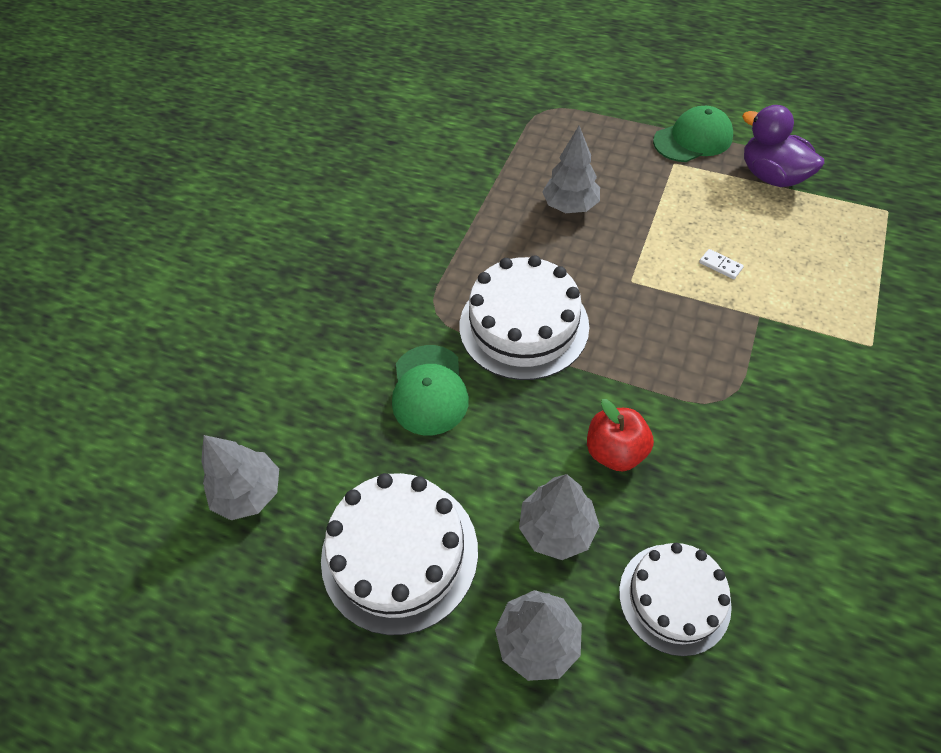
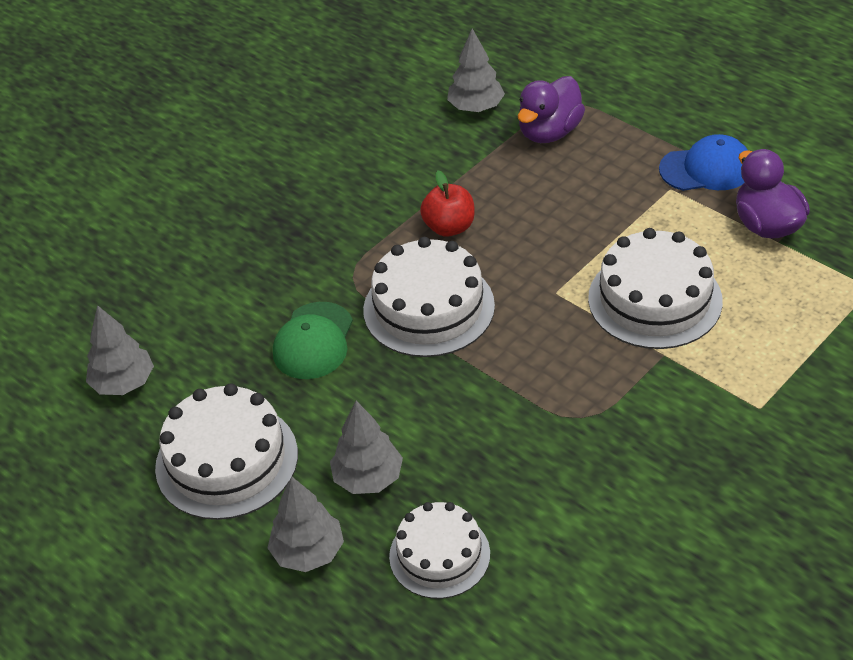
camera: 20 degrees right, 10 degrees down
grey tree [542,126,600,213] -> grey tree moved to [447,29,505,112]
red apple [587,399,654,472] -> red apple moved to [420,170,475,237]
green cap [653,106,733,162] -> blue cap [659,134,747,191]
white domino [699,249,744,279] -> white cake [588,228,723,349]
none -> purple duck [518,76,585,143]

